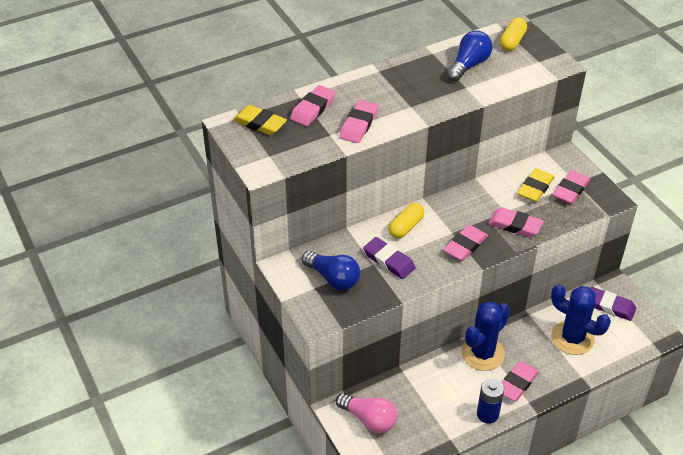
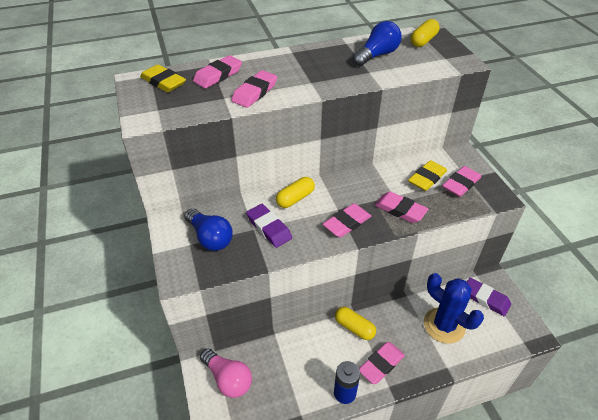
camera: 10 degrees right, 0 degrees up
blue cactus [461,301,510,371] -> yellow capsule [335,307,376,340]

